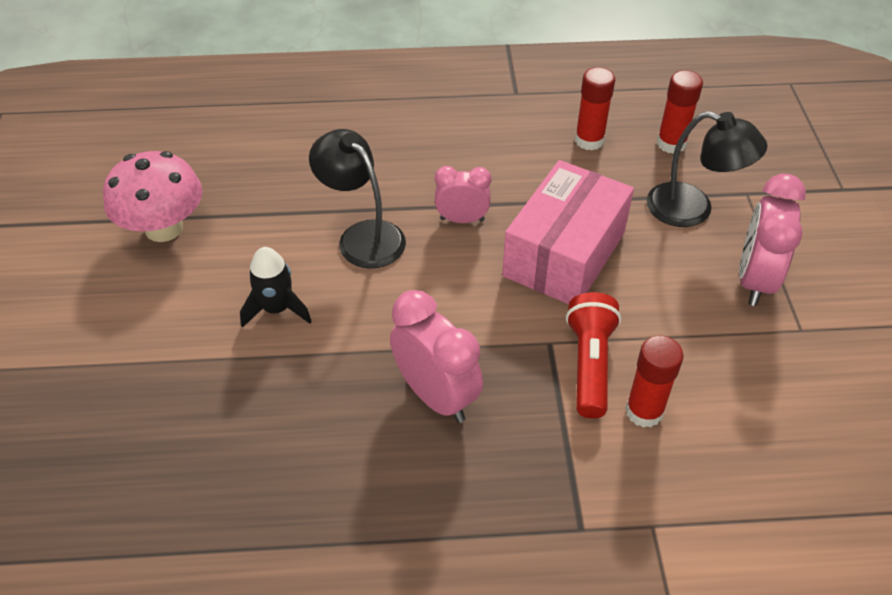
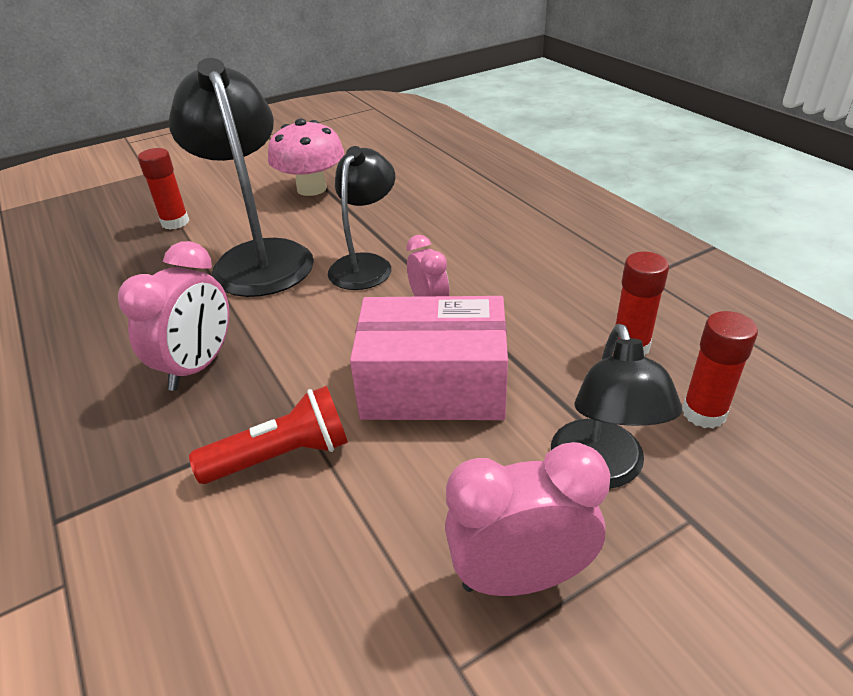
camera: 65 degrees right, 10 degrees down
black rocket [240,247,312,328] -> black lamp [169,58,314,297]
red glue stick [625,335,684,428] -> red glue stick moved to [138,148,189,230]

